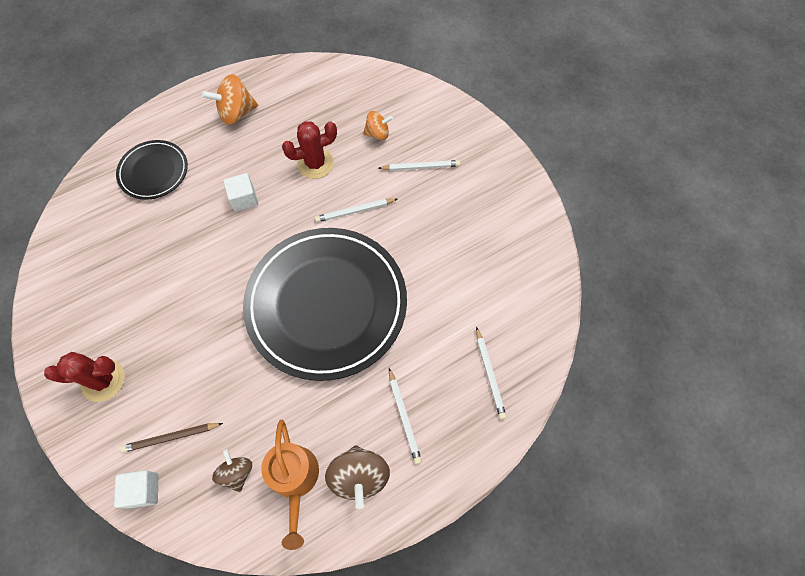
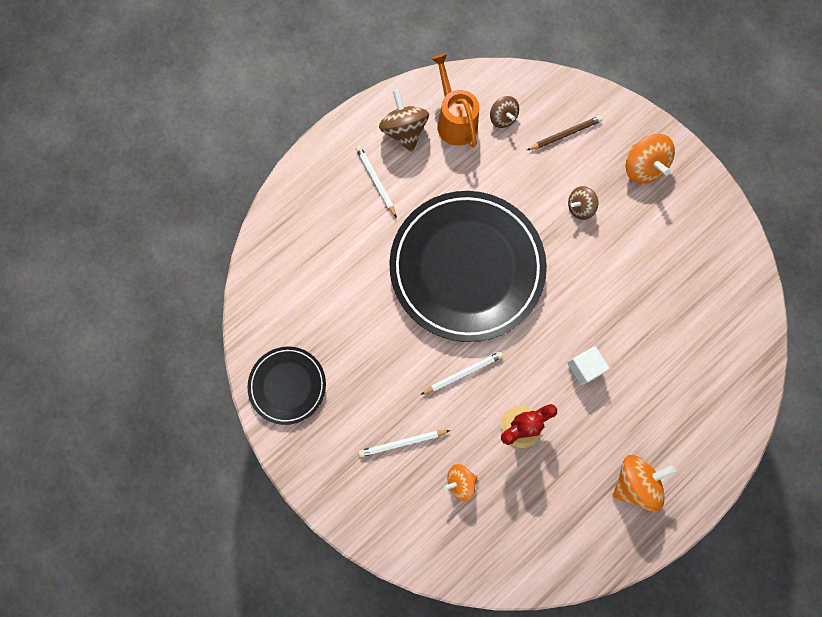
camera: 170 degrees right, 10 degrees up
red cactus [44,352,125,402] -> orange spinning top [625,134,675,183]
white cube [114,470,158,509] -> none
black plate [116,140,188,200] -> black plate moved to [247,347,326,425]
white pencil [476,326,507,420] -> none
none -> brown spinning top [568,186,598,220]

